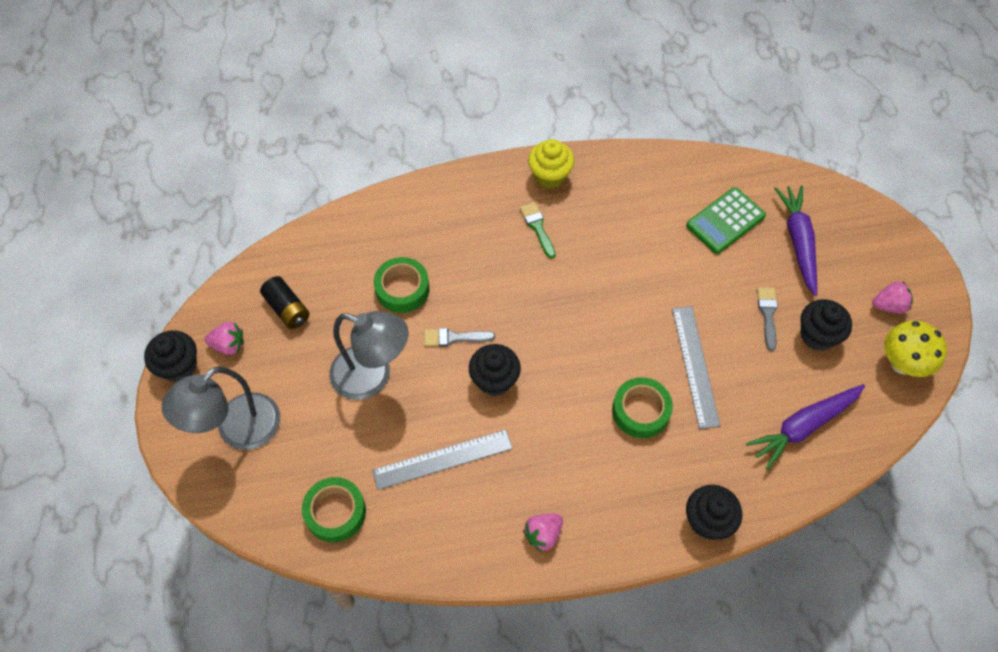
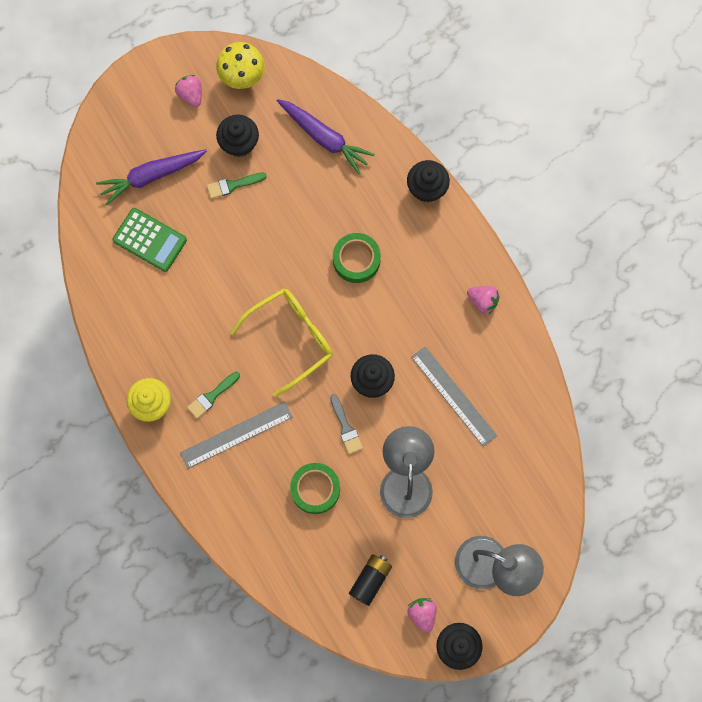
camera: 110 degrees left, 15 degrees up
green tape [302,477,366,542] -> none
grey ruler [672,306,720,429] -> grey ruler moved to [180,402,292,469]
grey brush [757,287,778,351] -> green brush [207,172,267,199]
none -> yellow glasses [230,288,333,397]

